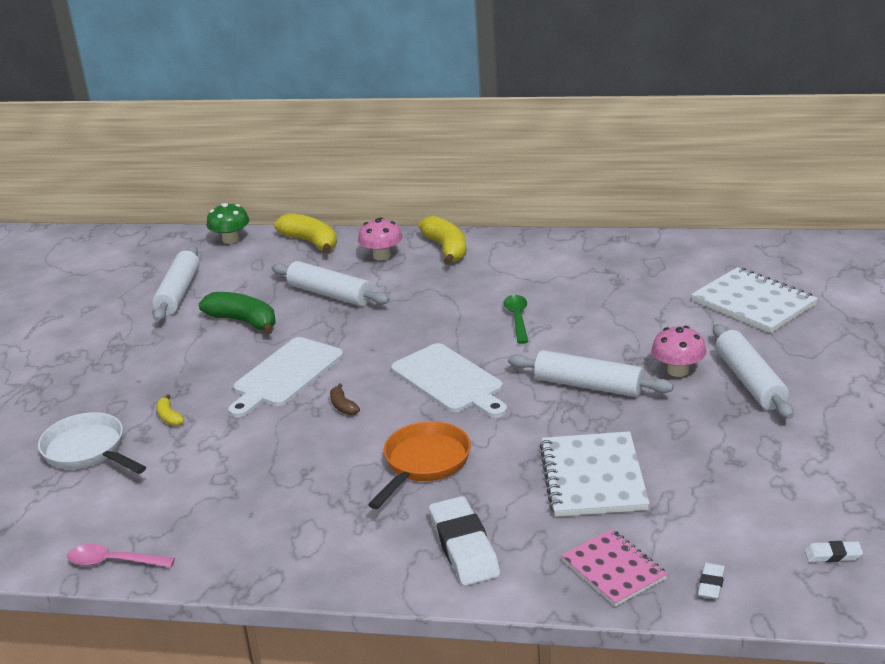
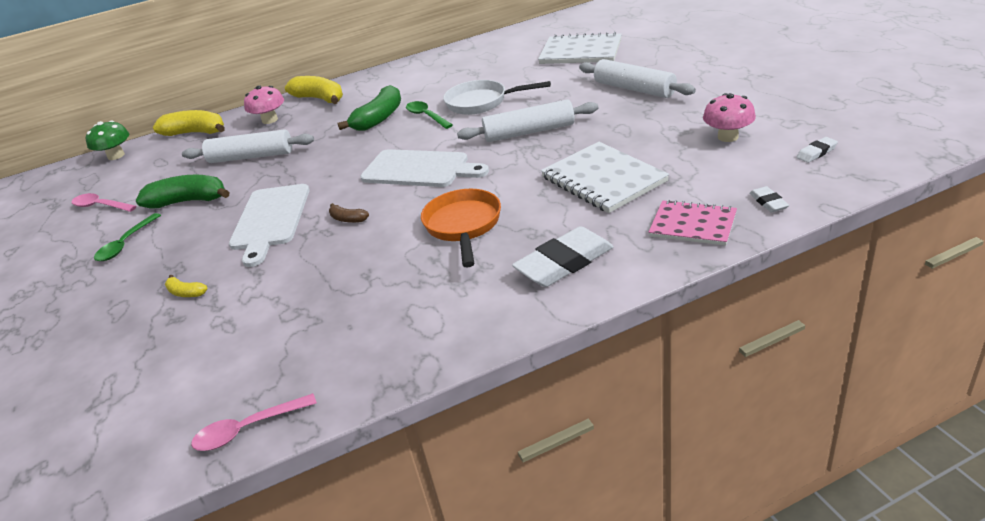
camera: 30 degrees left, 5 degrees up
white pan [38,412,146,474] -> white pan moved to [443,80,551,115]
white rolling pin [152,246,200,322] -> pink spoon [71,193,137,212]
white eraser [429,496,500,586] -> white eraser turned 75 degrees counterclockwise [512,226,614,287]
pink mushroom [651,326,707,377] -> pink mushroom moved to [703,93,756,142]
none -> green spoon [94,213,161,261]
none -> green banana [338,85,401,131]

